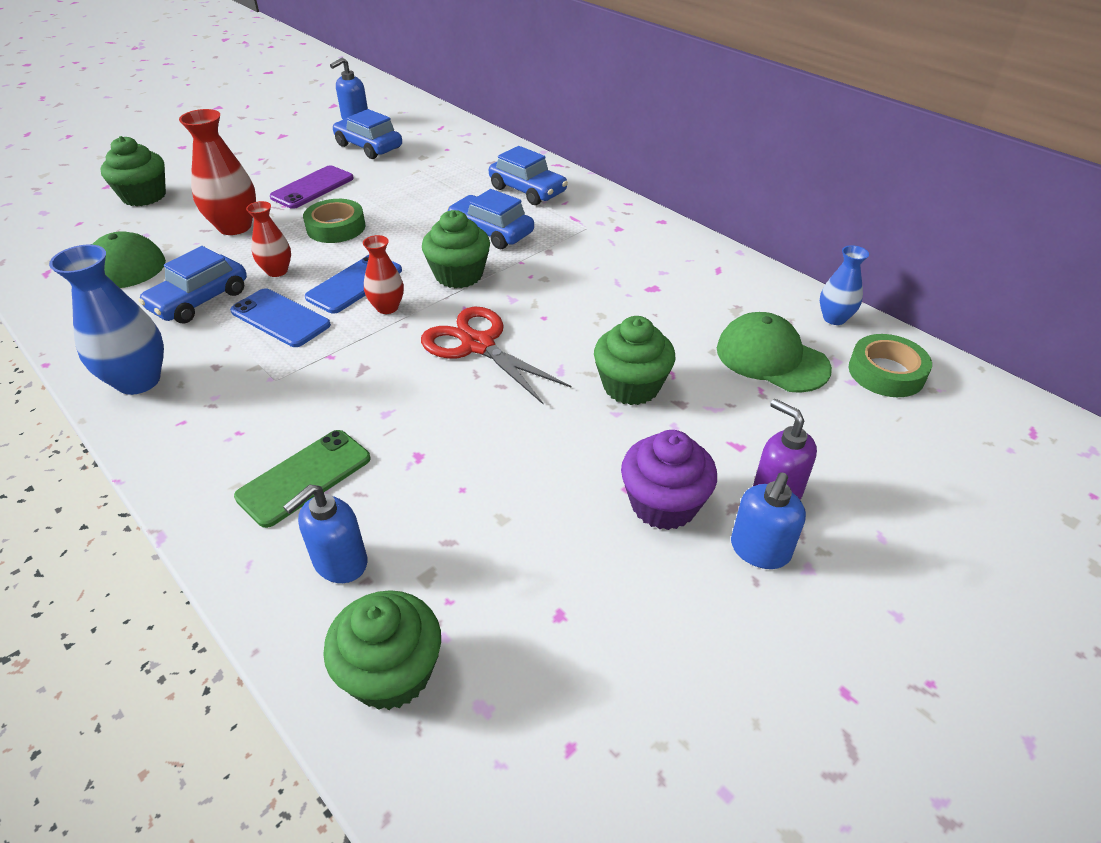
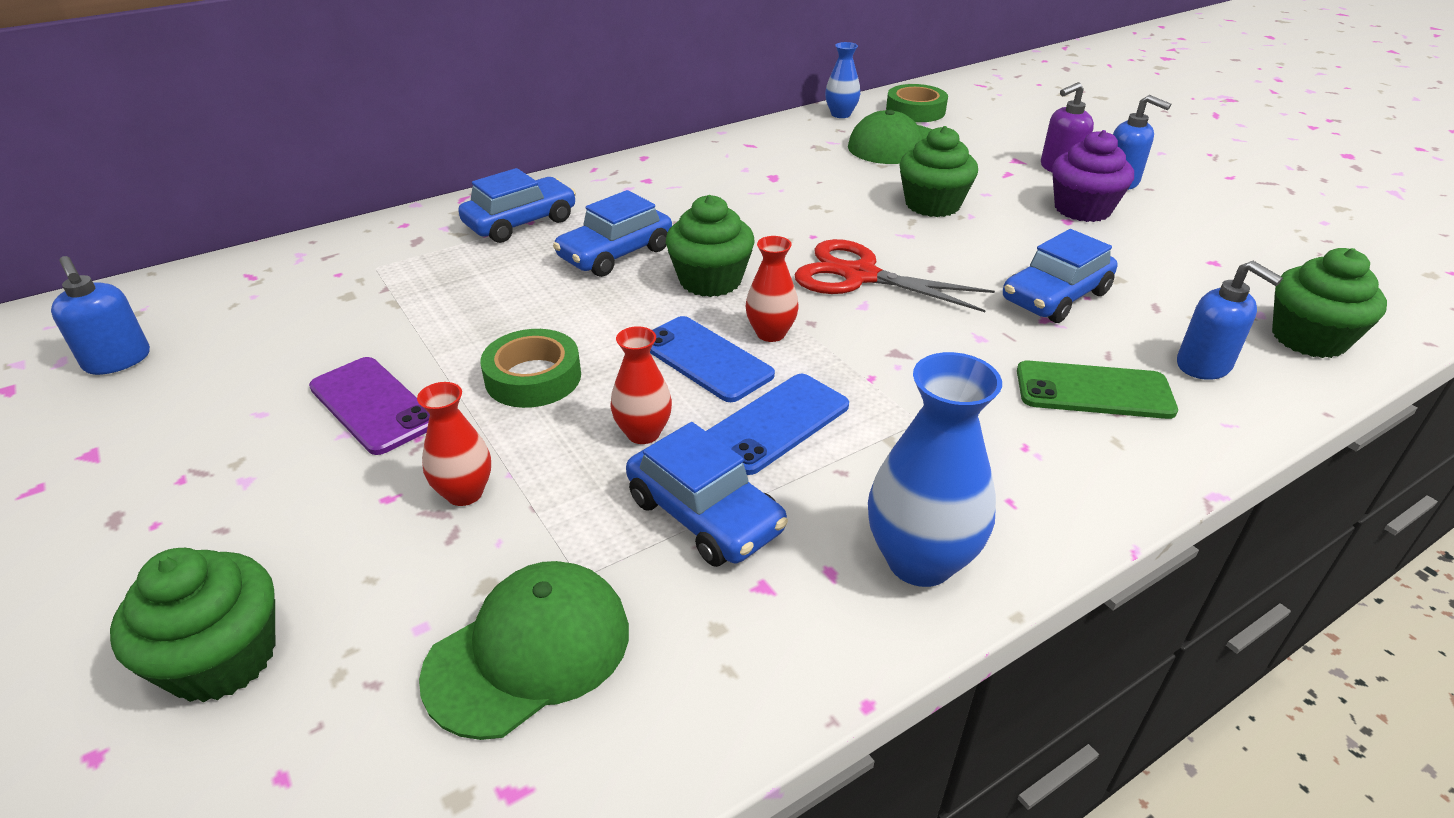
camera: 80 degrees left, 5 degrees down
red vase [179,109,256,235] -> red vase [417,382,491,506], size x0.59
green phone [234,430,371,528] -> green phone turned 45 degrees counterclockwise [1017,361,1178,419]
blue car [333,109,402,159] -> blue car moved to [1003,229,1117,323]
red scissors [421,307,571,405] -> red scissors turned 60 degrees clockwise [794,239,995,312]

